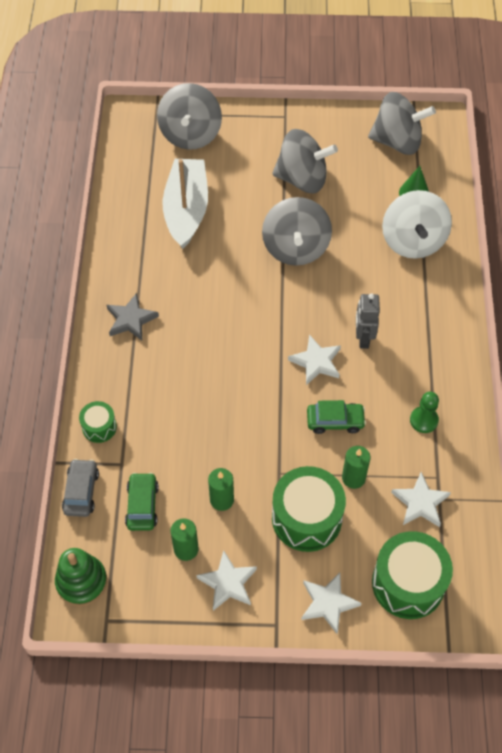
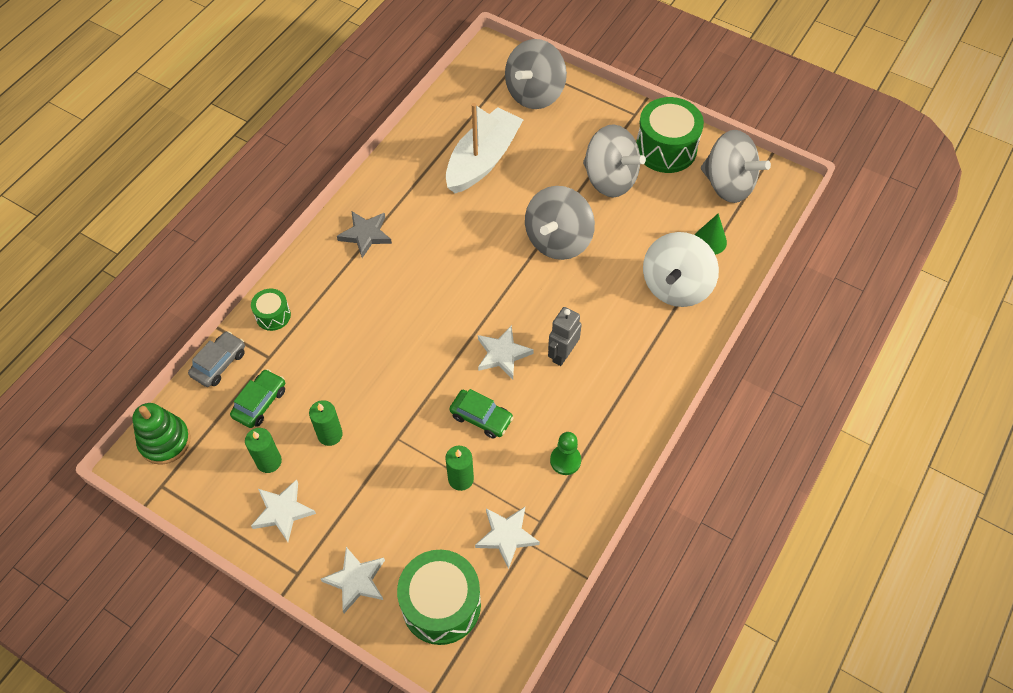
camera: 30 degrees right, 0 degrees up
green drum [272,466,346,552] -> green drum moved to [636,97,704,173]

